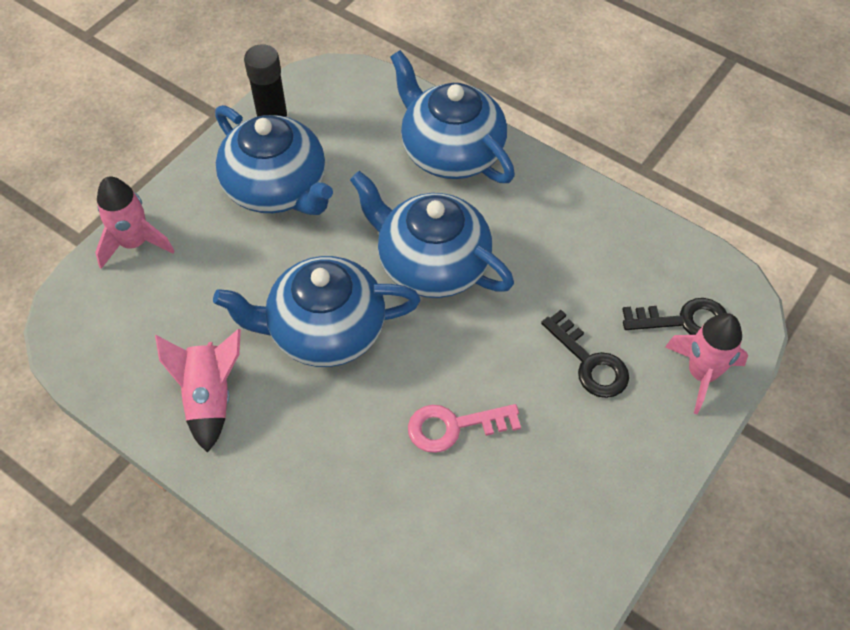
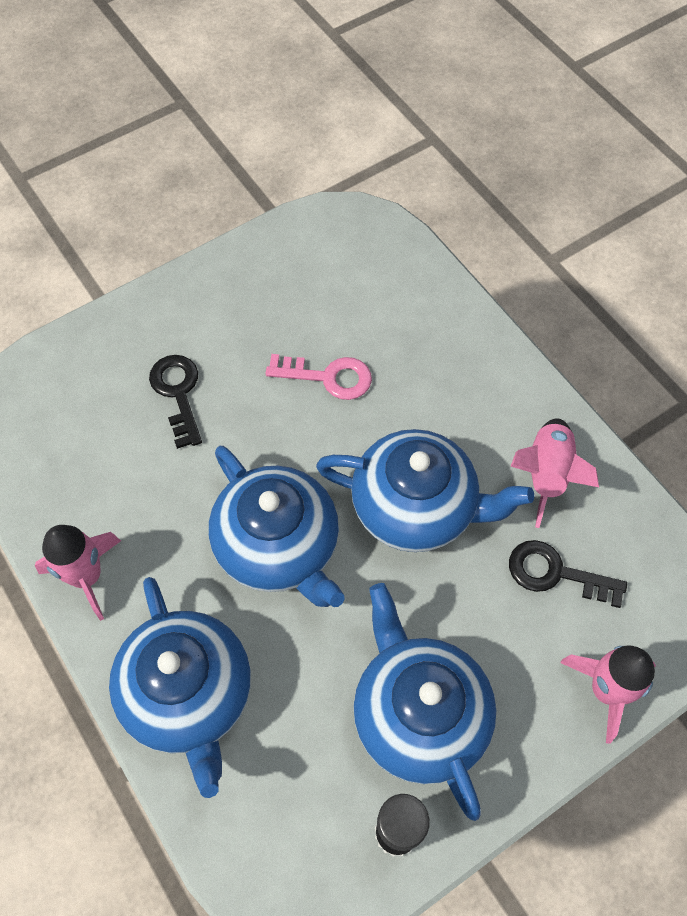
camera: 160 degrees left, 5 degrees up
black key [622,298,727,335] -> black key moved to [509,540,627,608]
pink rocket [665,313,748,414] -> pink rocket moved to [35,525,121,621]

